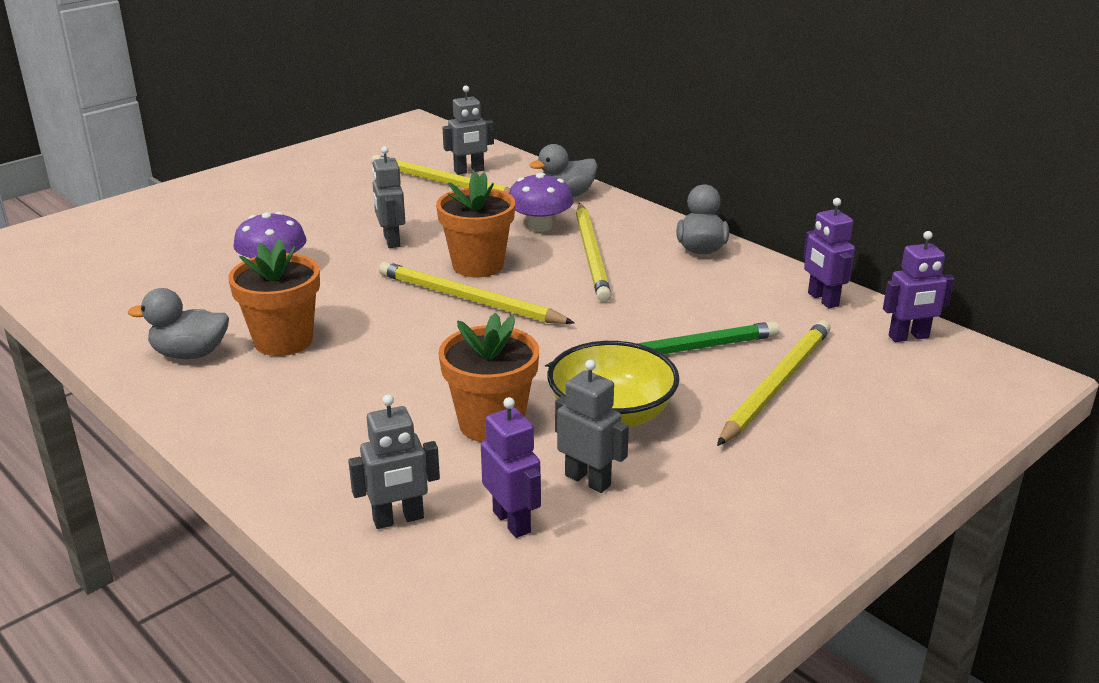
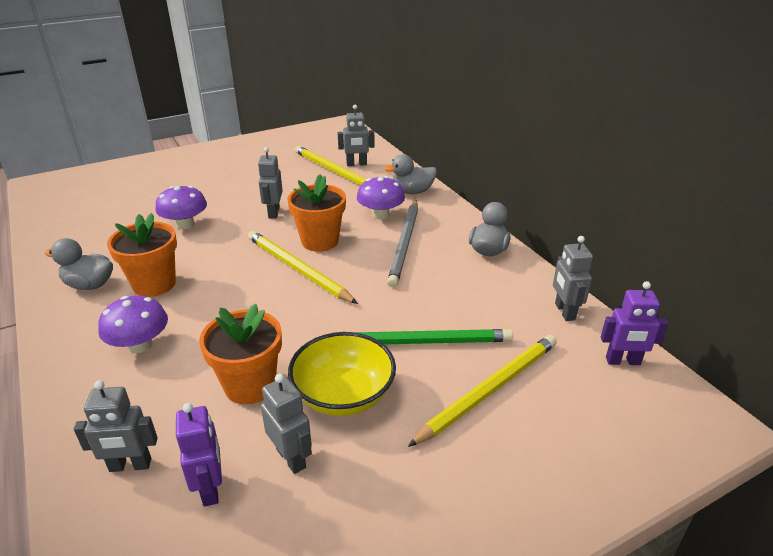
camera: 15 degrees right, 5 degrees up
yellow pencil [576,203,611,302] -> grey pencil [387,200,418,287]
purple robot [803,198,855,308] -> grey robot [553,236,593,321]
none -> purple mushroom [98,296,168,353]

